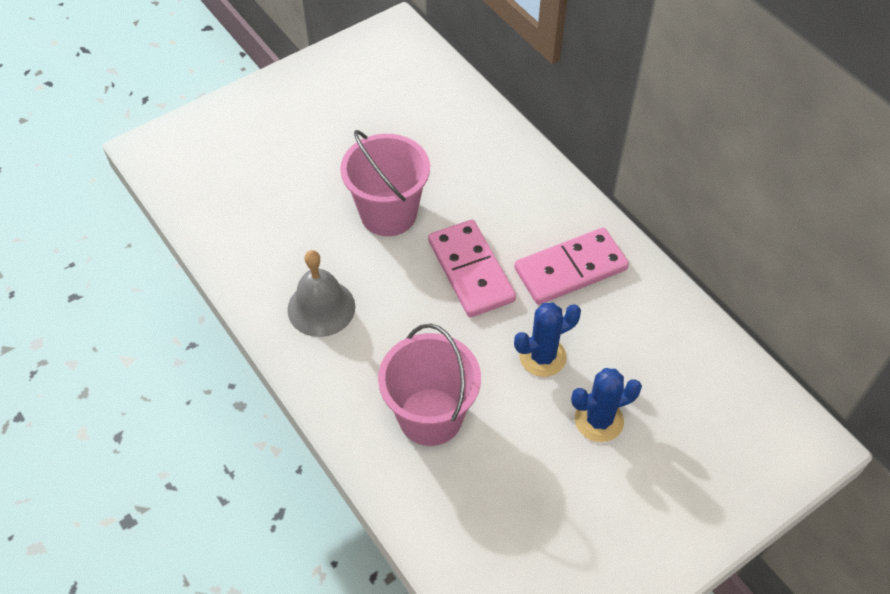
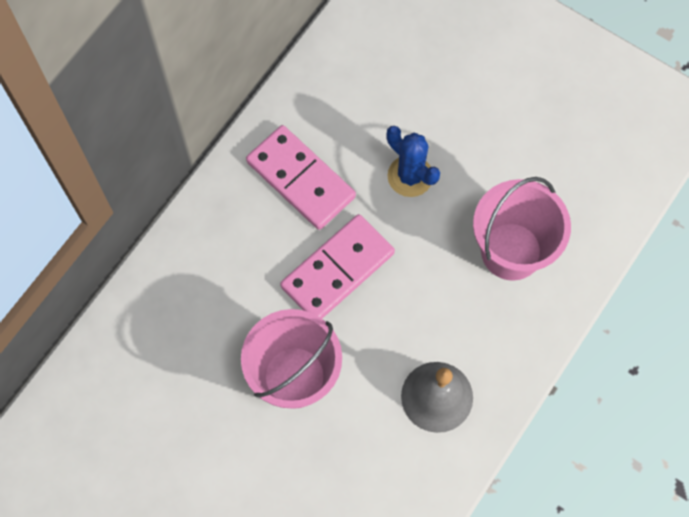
camera: 110 degrees left, 15 degrees up
blue cactus [571,368,642,442] -> none

